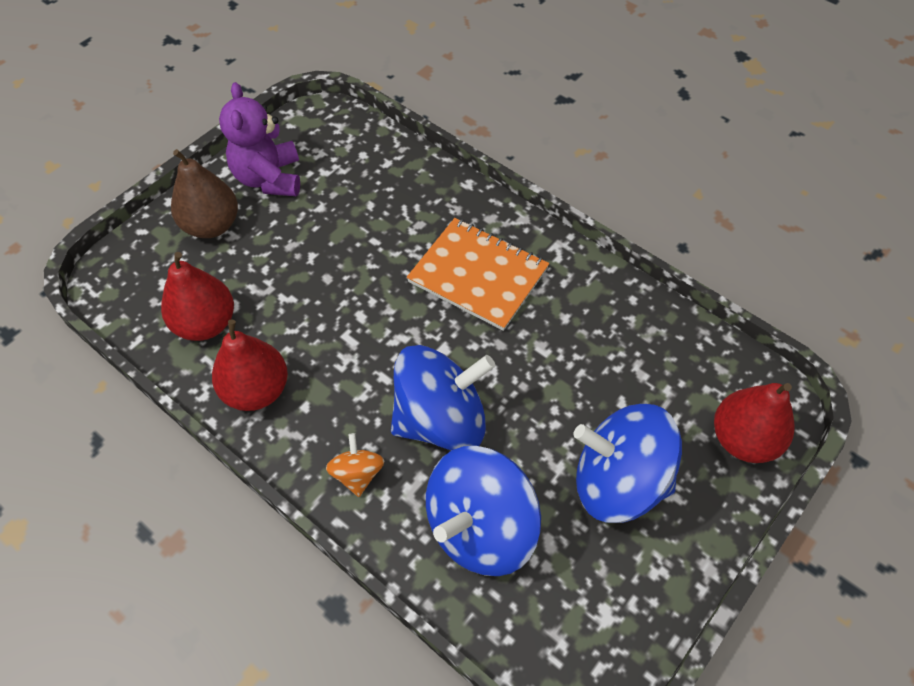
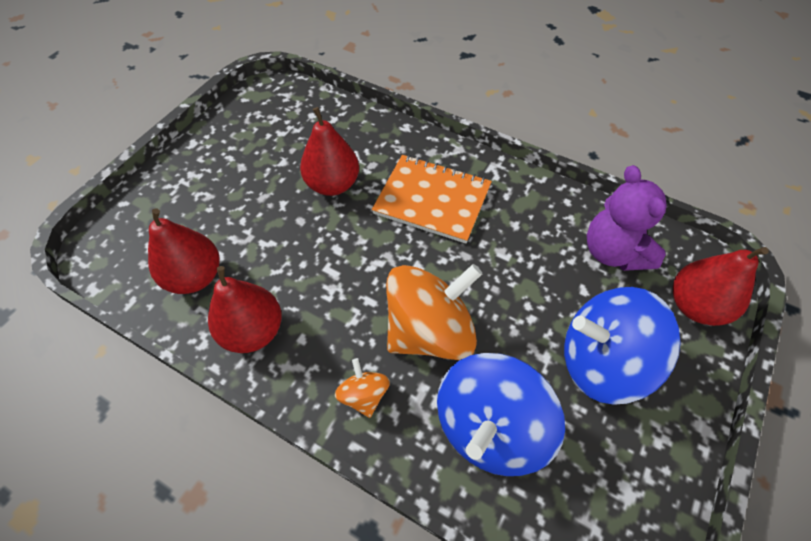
camera: 10 degrees left, 0 degrees up
brown pear [171,149,238,238] -> none
purple teddy bear [219,82,300,196] -> purple teddy bear moved to [587,165,670,271]
blue spinning top [391,345,495,450] -> orange spinning top [386,264,482,360]
none -> red pear [300,107,359,196]

